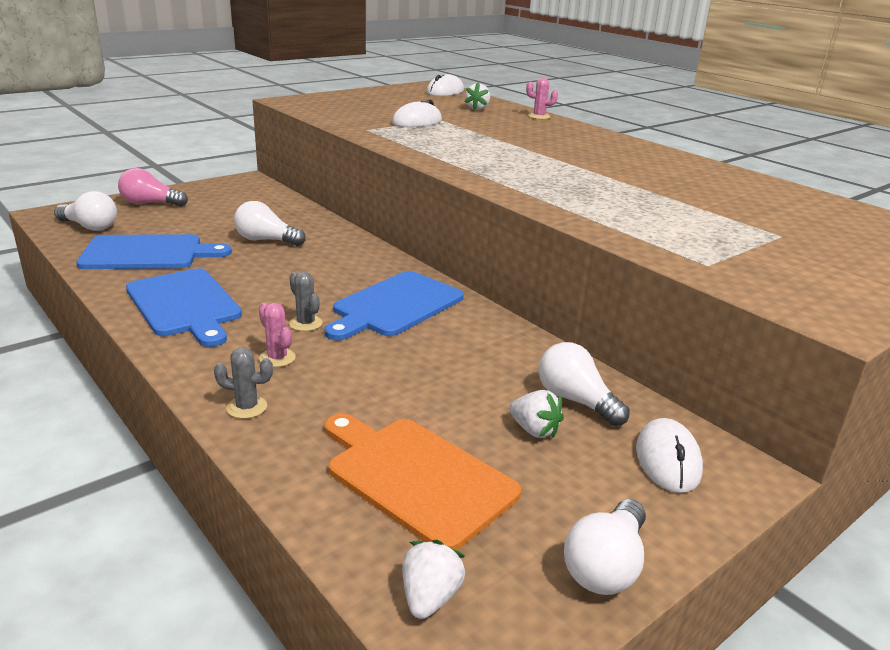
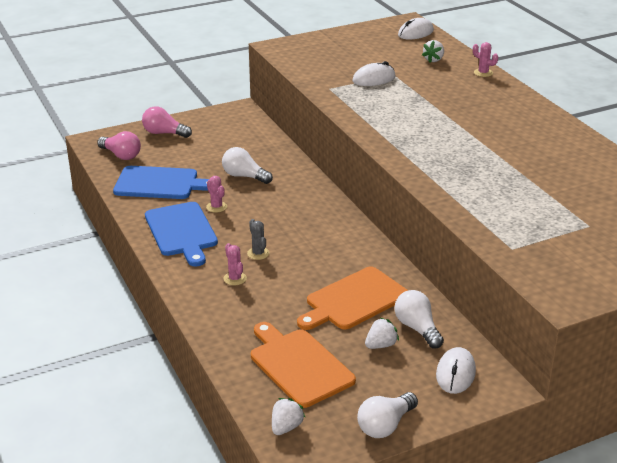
camera: 15 degrees right, 5 degrees up
white light bulb [54,191,117,231] -> pink light bulb [97,131,141,160]
grey cactus [214,347,273,419] -> none
blue cutting board [325,271,464,340] -> none
white strawberry [509,390,564,438] -> white strawberry turned 90 degrees counterclockwise [365,318,399,349]
none -> pink cactus [206,176,227,213]
none -> orange cutting board [297,266,408,330]

